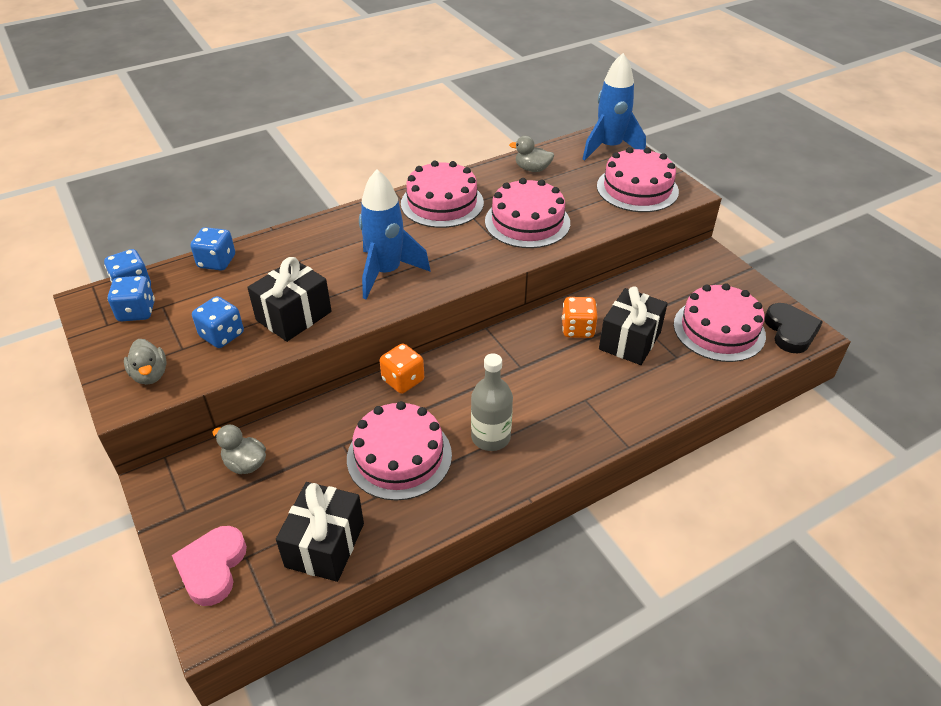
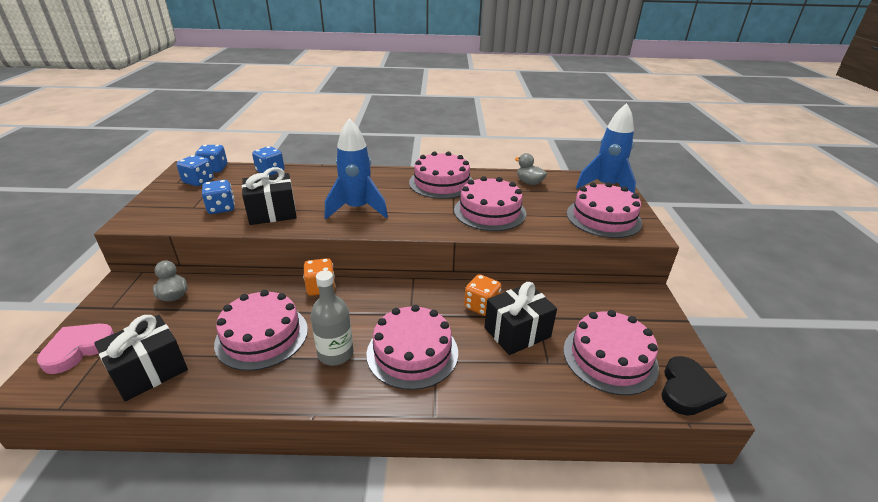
camera: 30 degrees right, 10 degrees down
grey duck [124,339,167,385] -> none
none -> pink cake [366,305,458,390]

